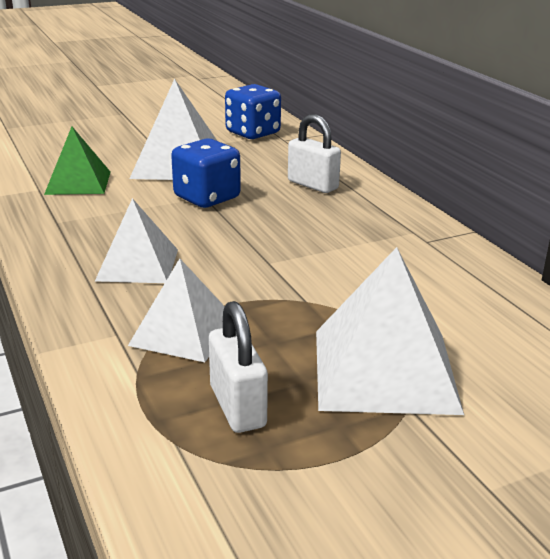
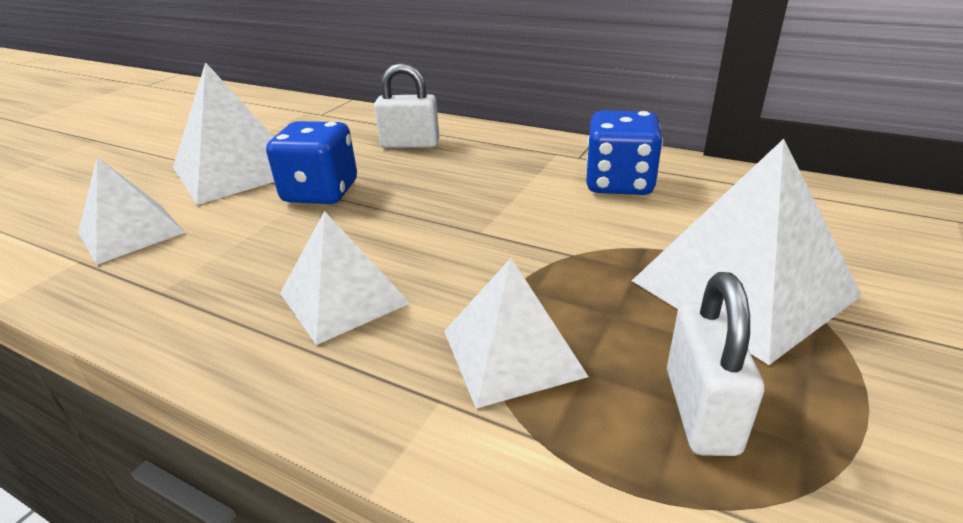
camera: 35 degrees left, 5 degrees up
green pyramid [44,127,110,195] -> white pyramid [78,157,185,265]
white padlock [209,301,268,433] -> white padlock turned 60 degrees clockwise [667,272,764,456]
blue dice [225,84,281,139] -> blue dice moved to [586,110,663,195]

